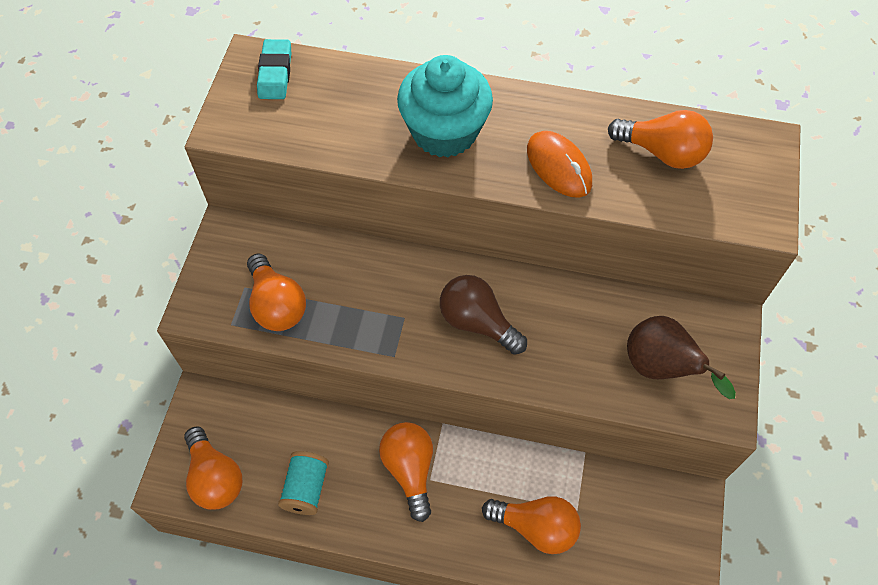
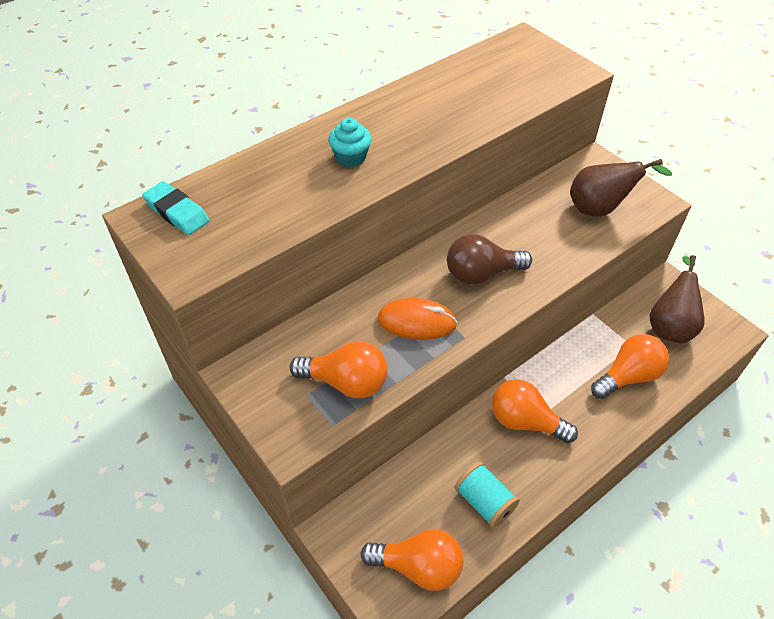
camera: 50 degrees left, 10 degrees down
turquoise cupcake [397,55,493,158] -> turquoise cupcake [329,118,372,167], size x0.50
orange mouse [527,131,592,198] -> orange mouse moved to [377,298,458,340]
orange light bulb [608,110,713,169] -> none
none -> brown pear [650,255,705,344]

